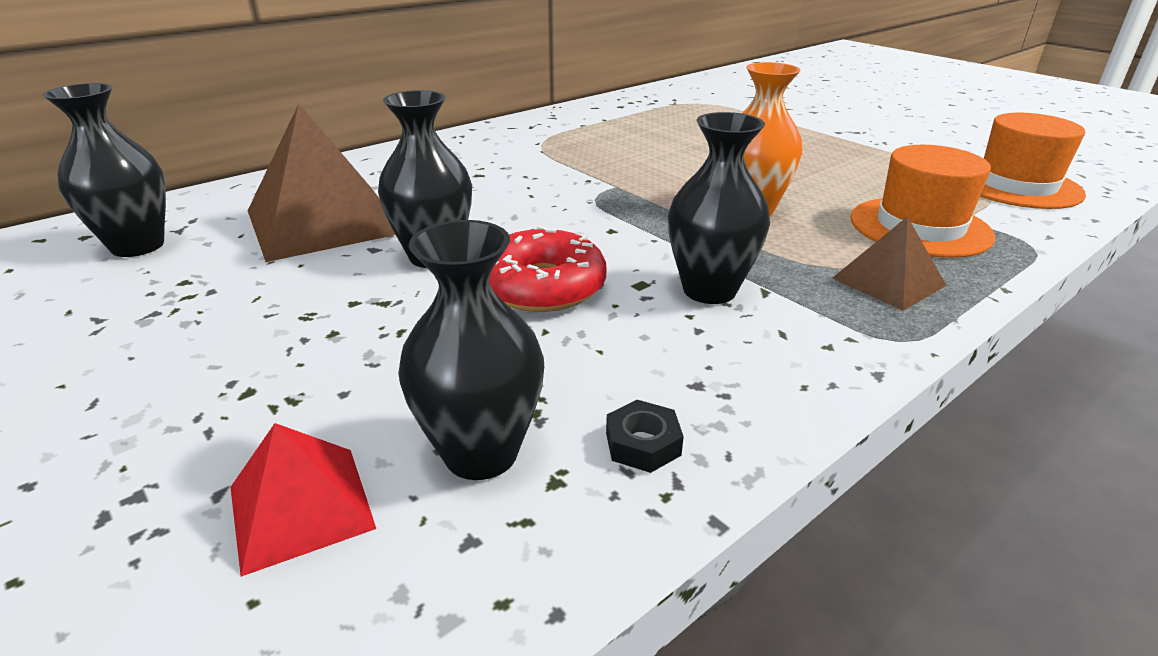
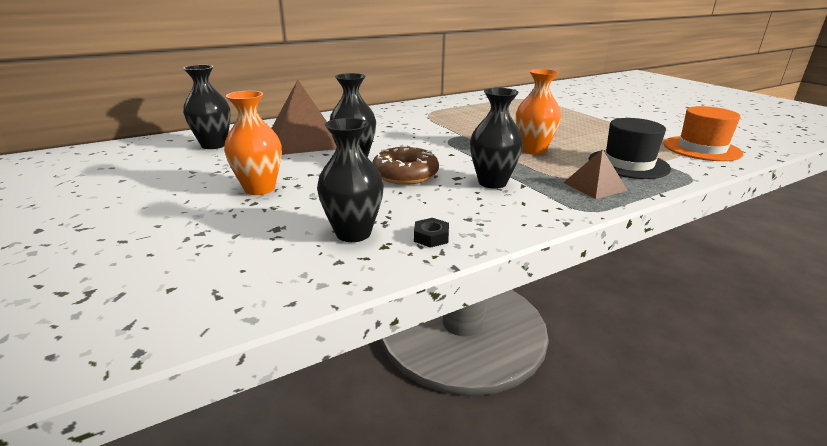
camera: 10 degrees right, 5 degrees down
red pyramid [230,423,376,577] -> none
red donut [489,226,606,312] -> brown donut [372,145,439,185]
orange hat [851,145,995,258] -> black hat [589,118,671,179]
none -> orange vase [224,91,282,195]

